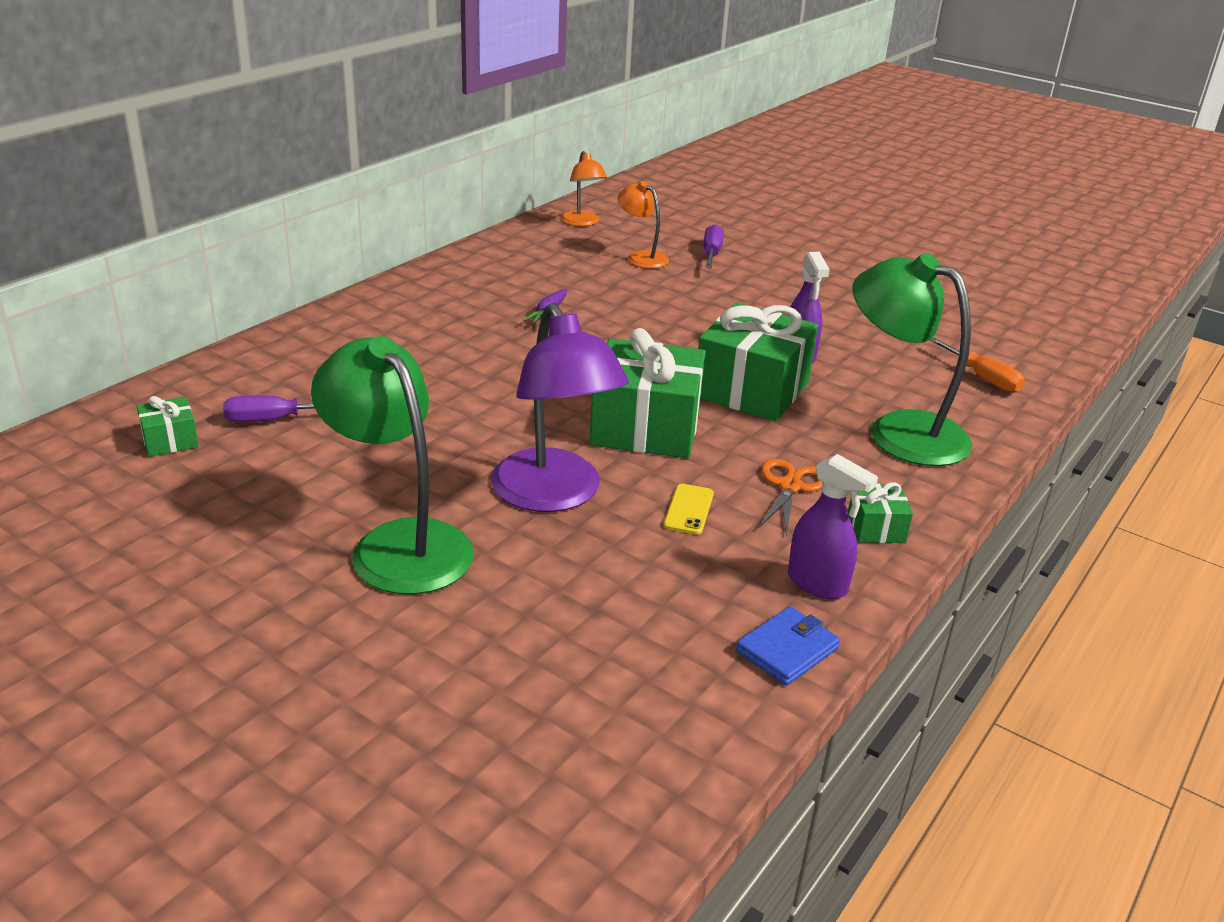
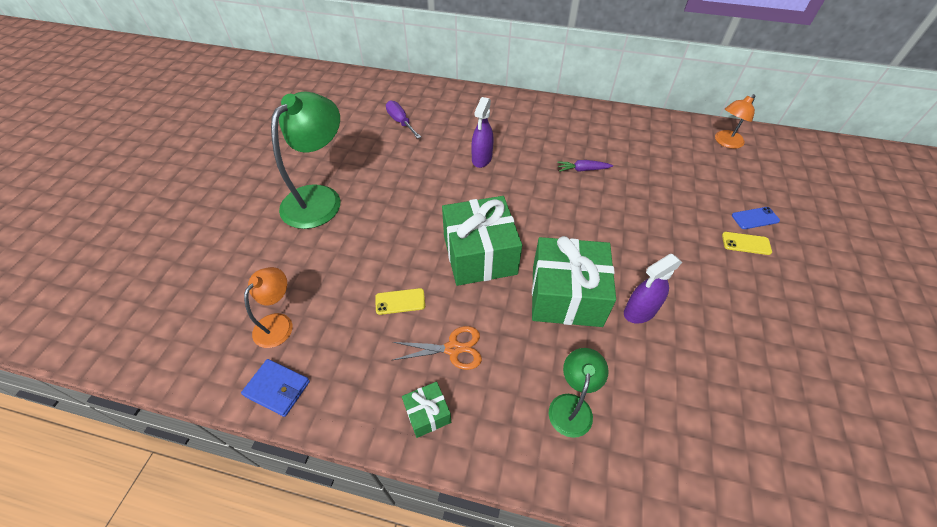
camera: 70 degrees right, 20 degrees up
green gift [137,396,199,457] -> none
purple lamp [491,303,629,512] -> none
orange lamp [617,181,669,269] -> orange lamp moved to [244,267,292,348]
purple screwdriver [704,224,724,269] -> blue phone [732,207,780,229]
purple spray bottle [788,454,878,599] -> purple spray bottle moved to [471,97,493,168]
green lamp [852,253,972,466] -> green lamp [549,348,609,438], size x0.53
orange screwdriver [930,338,1025,393] -> none
none -> yellow phone [722,232,772,255]

